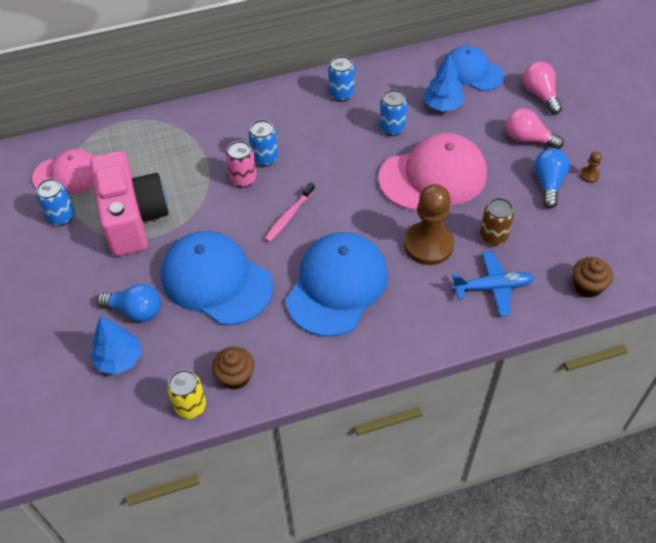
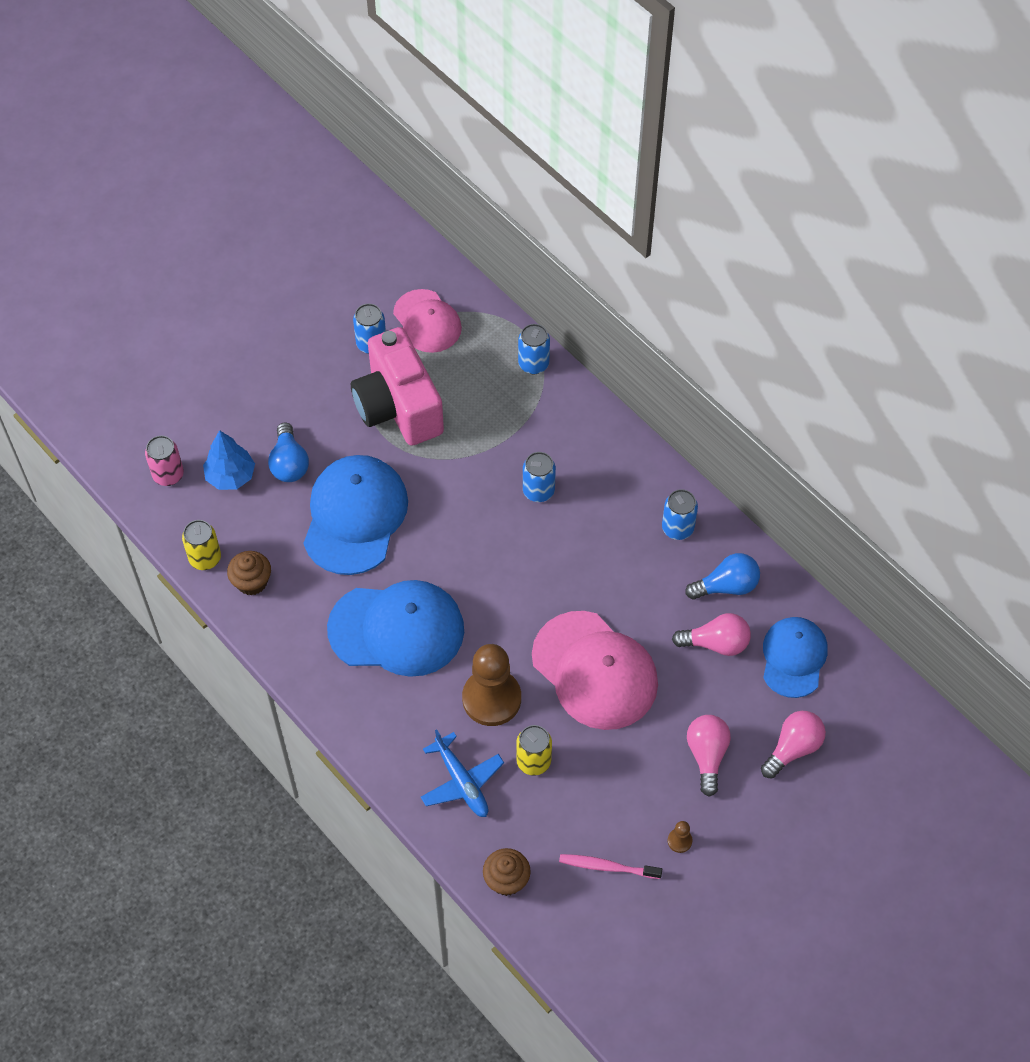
camera: 65 degrees right, 5 degrees up
pink camera [90,151,169,256] -> pink camera turned 105 degrees clockwise [351,327,444,446]
pink can [226,141,257,188] -> pink can moved to [145,436,184,486]
pink toothbrush [264,182,315,242] -> pink toothbrush moved to [559,854,662,879]
blue can [380,89,407,136] -> blue can moved to [518,324,550,374]
blue tree [423,53,464,111] -> pink light bulb [672,613,751,656]
brown can [480,198,514,246] -> yellow can [516,725,552,776]
blue light bulb [534,148,570,208] -> blue light bulb moved to [685,553,760,600]

